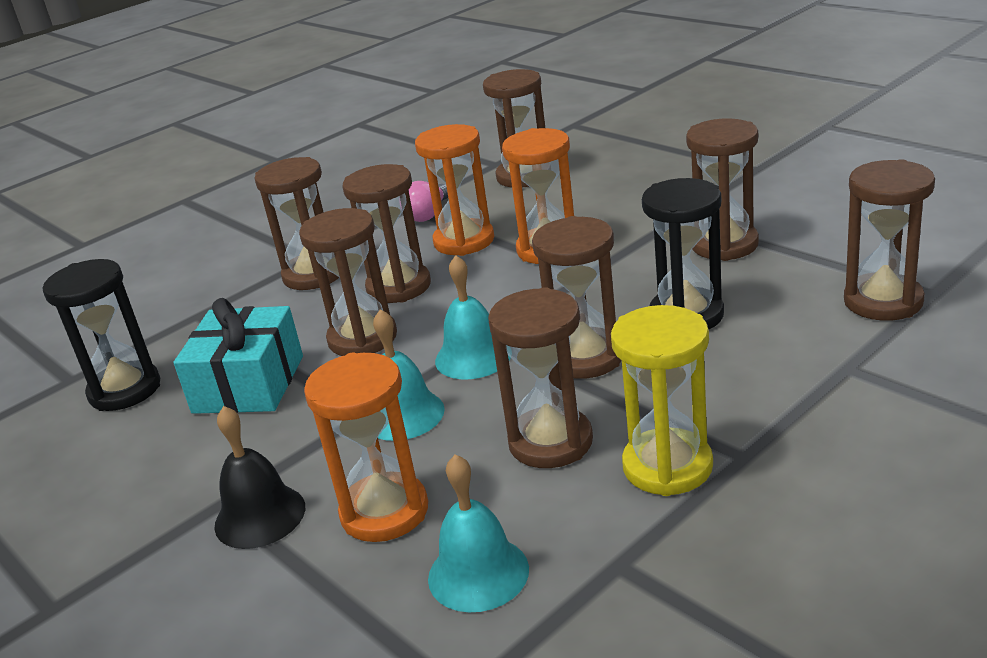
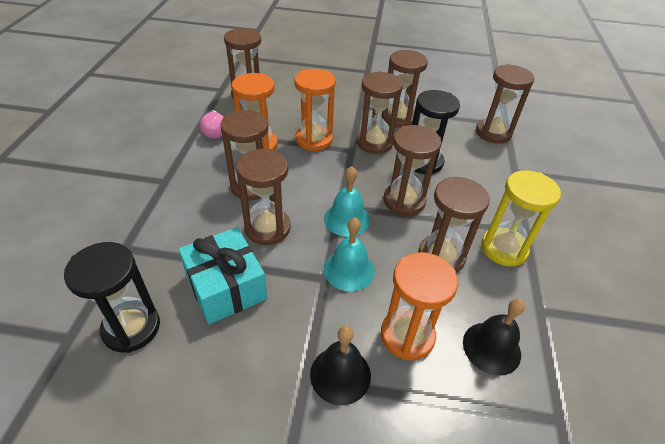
camera: 45 degrees left, 15 degrees up
brown hourglass [255,157,339,290] -> brown hourglass moved to [356,71,403,154]
turquoise bell [428,454,529,612] -> black bell [463,299,525,376]

